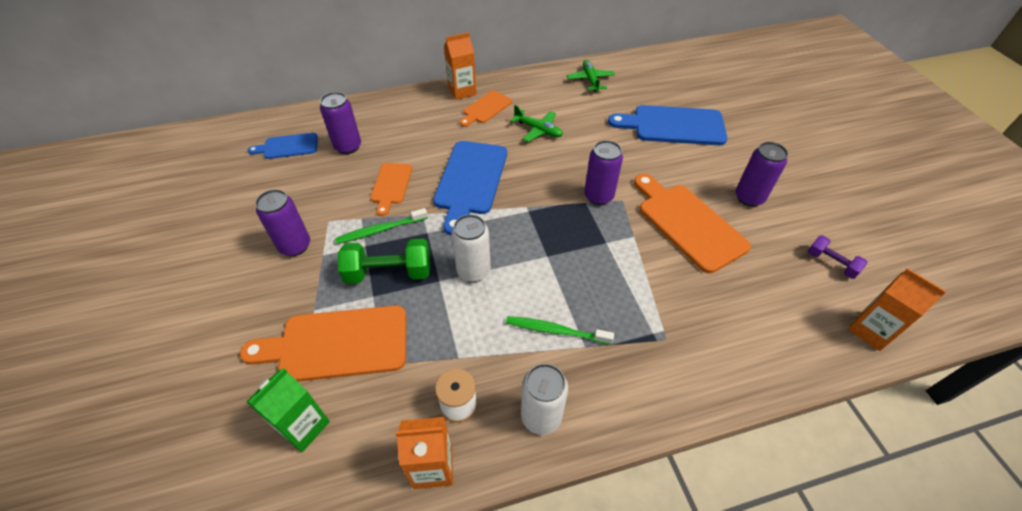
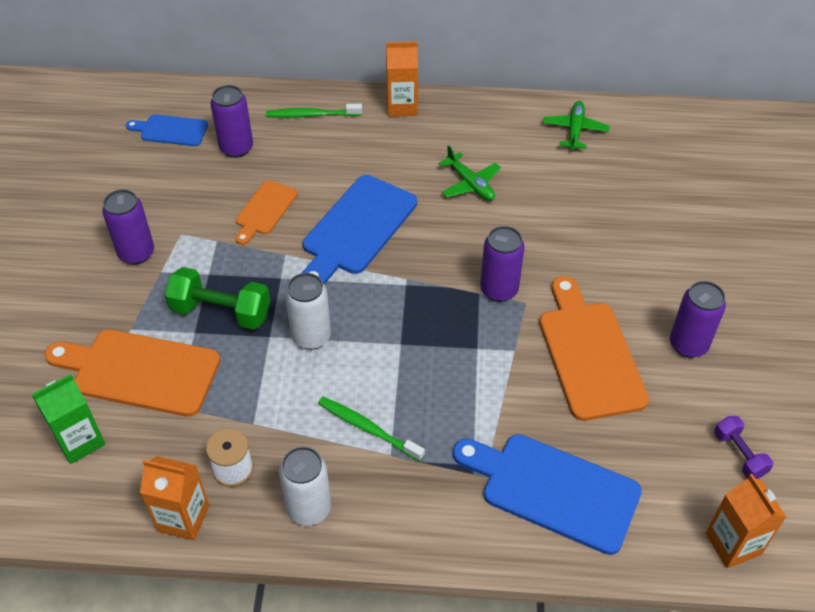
camera: 20 degrees right, 0 degrees up
green toothbrush [335,208,428,244] -> green toothbrush moved to [266,104,362,118]
orange cutting board [460,90,512,127] -> none
blue cutting board [608,105,727,145] -> blue cutting board moved to [453,434,642,555]

